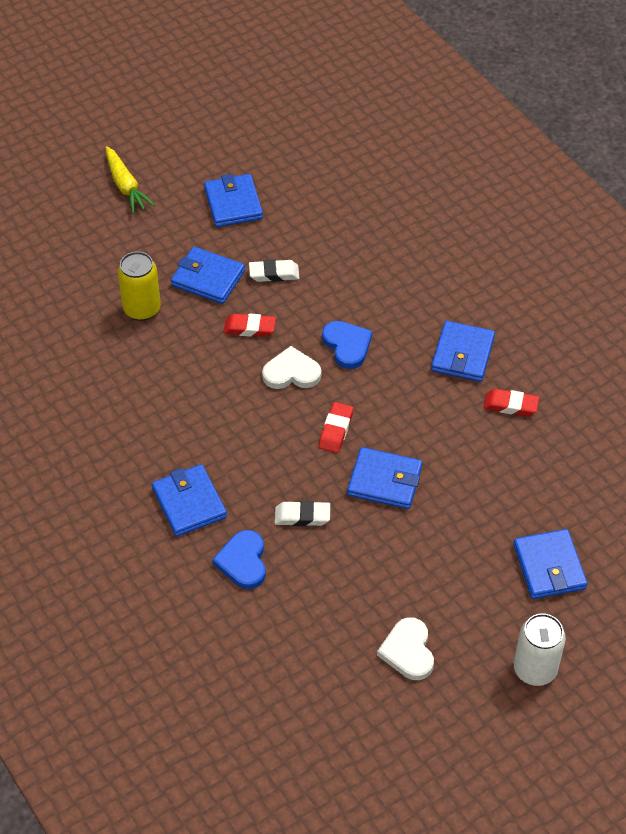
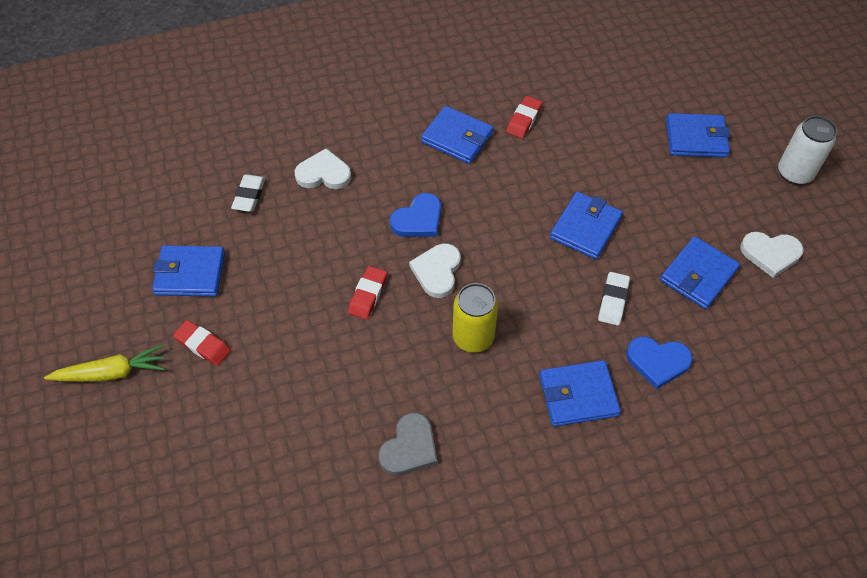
camera: 75 degrees left, 5 degrees up
yellow can [118,251,161,321] -> yellow can moved to [453,283,498,353]
blue wallet [171,247,245,304] -> blue wallet moved to [660,236,740,309]
white eraser [249,259,299,282] -> white eraser moved to [231,174,266,212]
red eraser [319,402,353,453] -> red eraser moved to [173,320,231,366]
blue heart [322,321,372,369] -> blue heart turned 150 degrees clockwise [390,193,441,237]
none -> white heart [295,148,351,189]
none -> grey heart [379,413,437,475]

